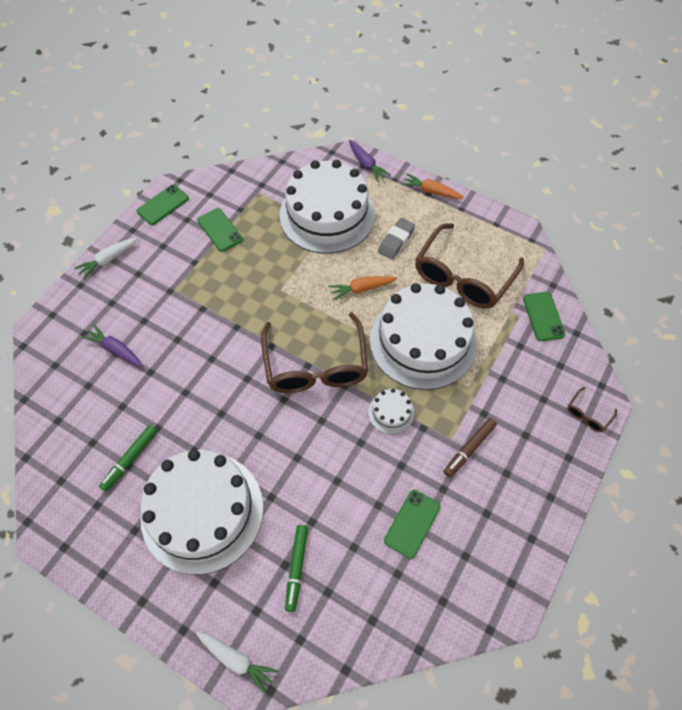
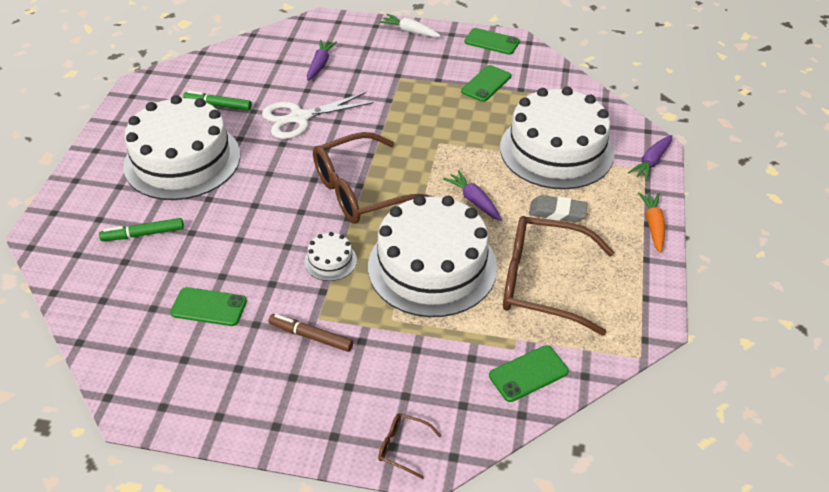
camera: 70 degrees right, 15 degrees down
white carrot [196,632,278,695] -> none
orange carrot [328,276,397,301] -> purple carrot [443,170,502,221]
none -> white scissors [262,92,374,139]

